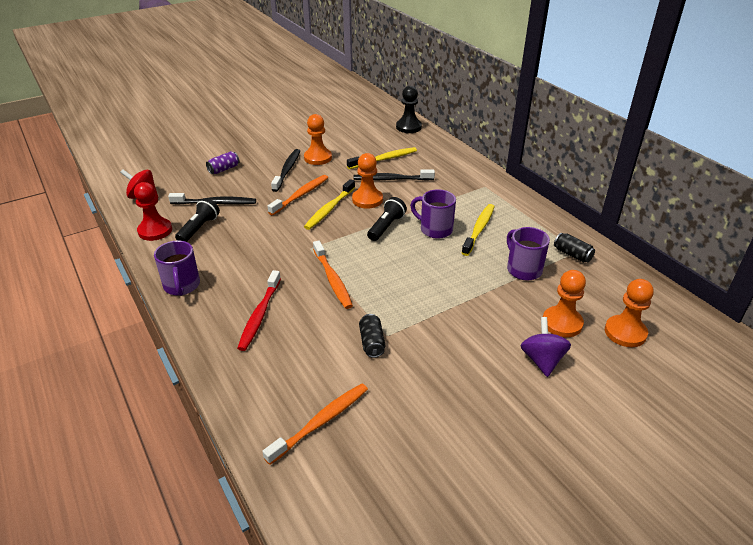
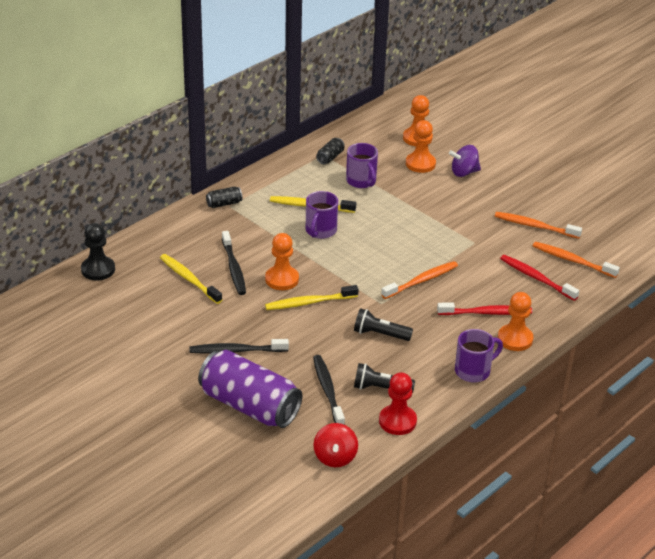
camera: 105 degrees left, 0 degrees up
purple can [206,151,239,174] -> purple can [198,350,302,428], size x2.45
orange toothbrush [268,175,328,215] -> orange toothbrush moved to [495,212,582,239]
orange pawn [304,114,332,165] -> orange pawn moved to [498,292,533,351]
yellow toothbrush [304,179,355,230] -> yellow toothbrush turned 150 degrees clockwise [265,285,359,310]
black can [359,314,385,358] -> black can moved to [206,187,243,208]
black flashlight [367,197,407,241] -> black flashlight moved to [354,308,413,341]
purple mug [507,227,550,281] -> purple mug turned 75 degrees counterclockwise [346,143,378,188]
none -> red toothbrush [500,255,579,301]

